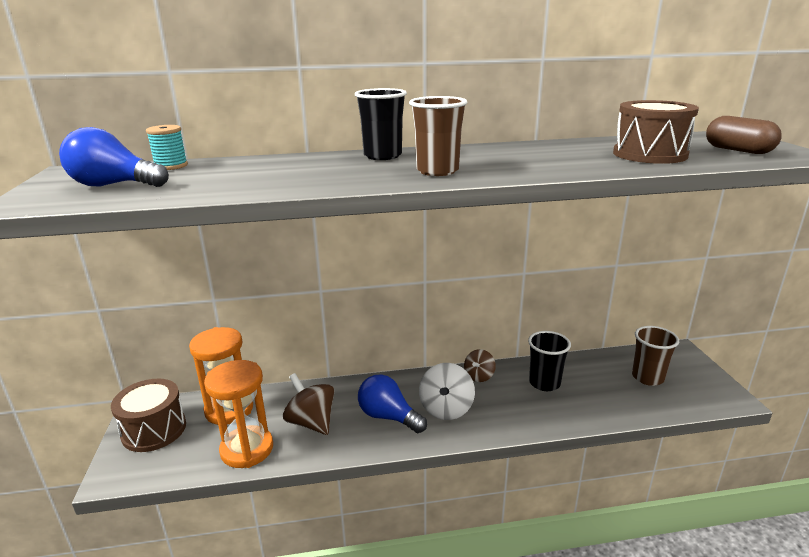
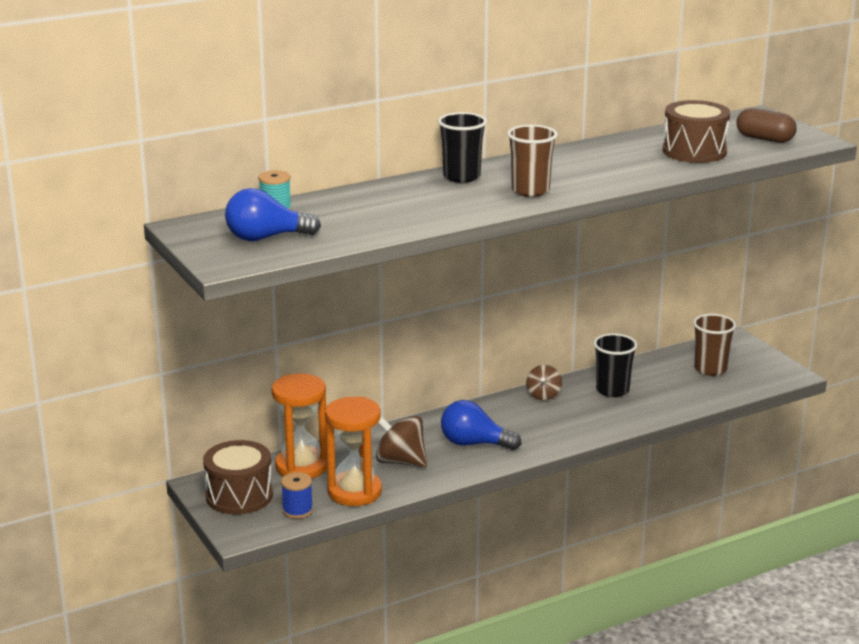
camera: 20 degrees left, 0 degrees up
white spinning top [419,363,475,420] -> none
none -> blue spool [281,472,313,519]

